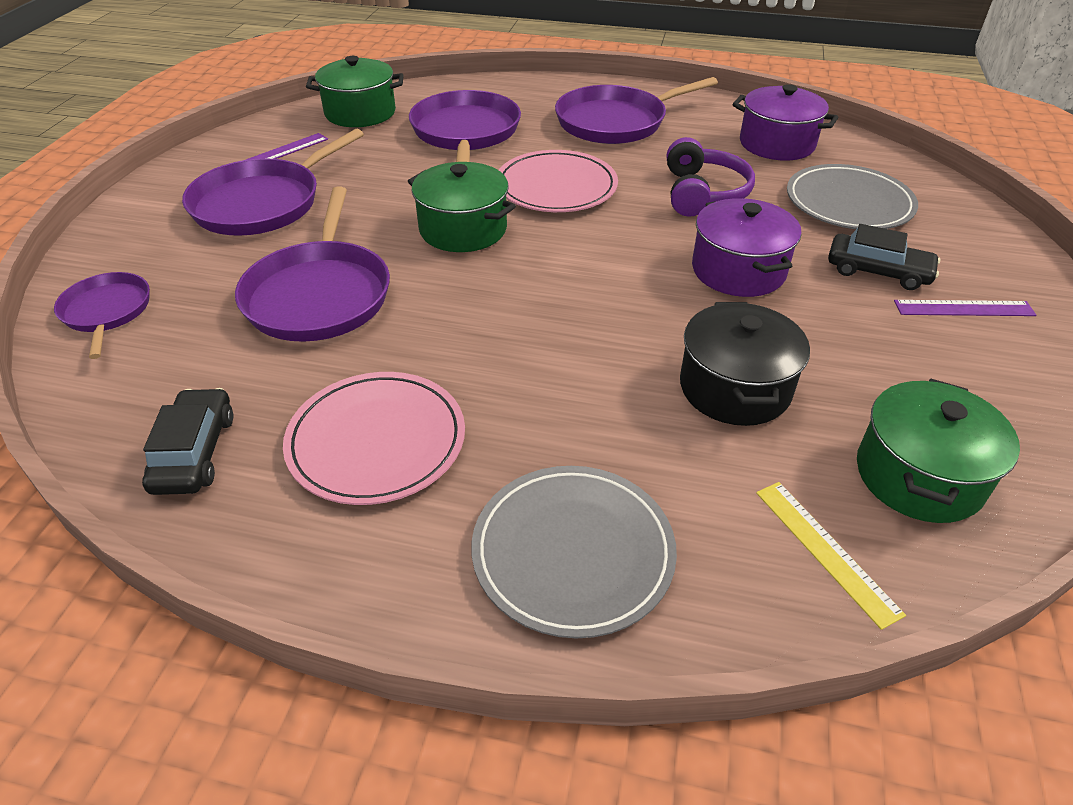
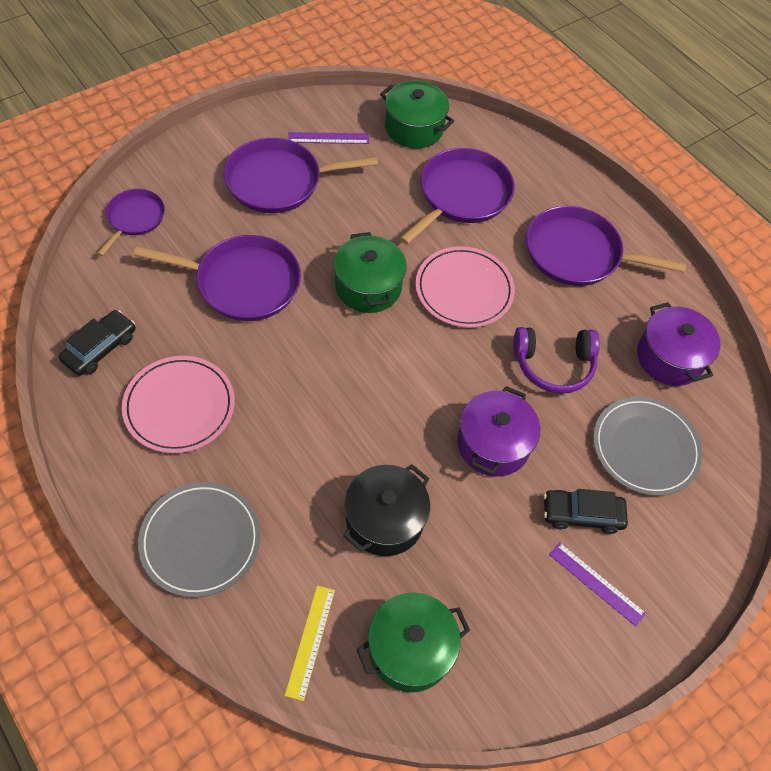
camera: 35 degrees right, 15 degrees up
purple pan [235,187,390,342] -> purple pan turned 120 degrees counterclockwise [134,235,301,321]
purple headphones [667,137,755,217] -> purple headphones turned 45 degrees clockwise [513,327,600,394]
black car [828,224,941,290] -> black car turned 120 degrees clockwise [544,489,628,534]

